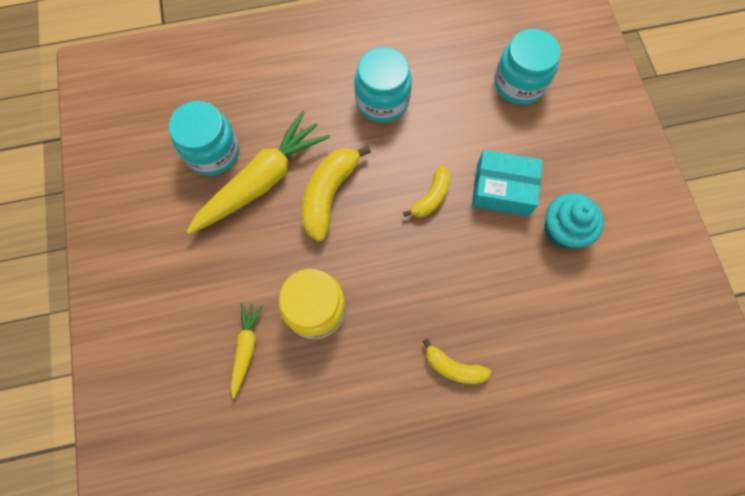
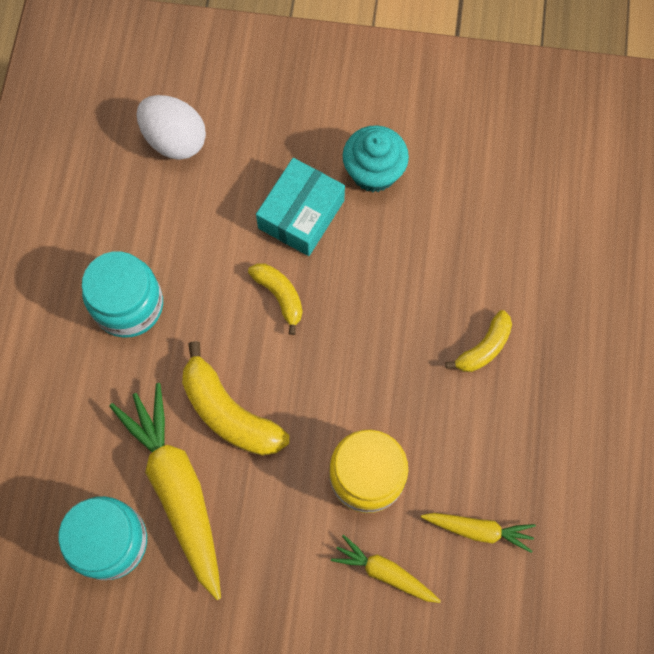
camera: 70 degrees left, 0 degrees up
turquoise jar [494,29,561,105] -> white egg [136,95,206,160]
none -> yellow carrot [421,513,536,553]

